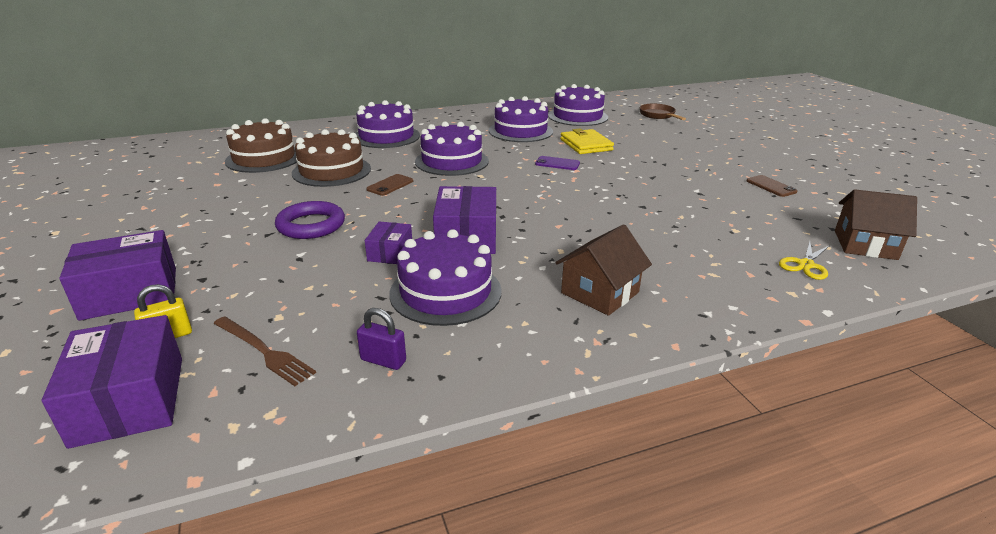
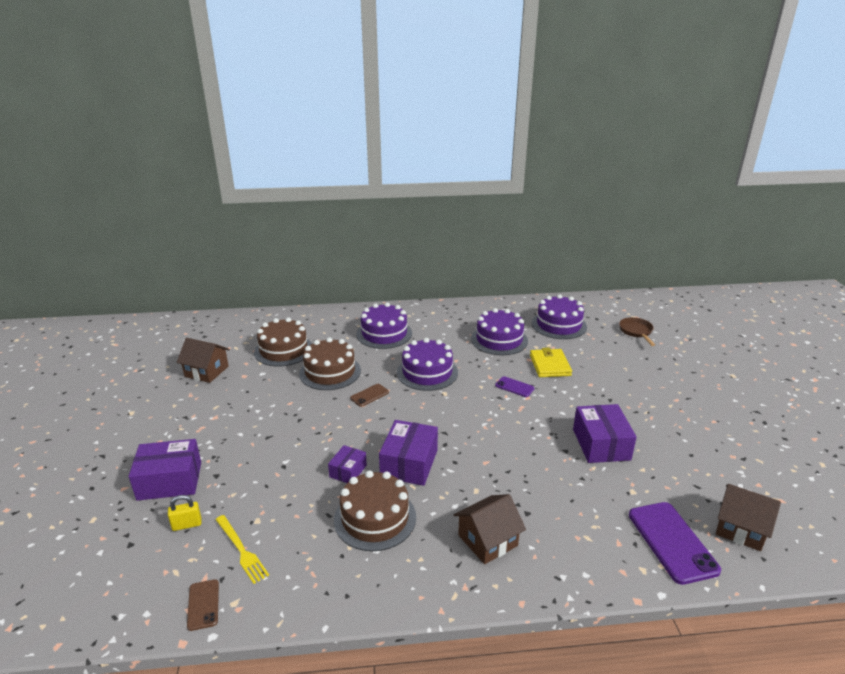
camera: 15 degrees right, 0 degrees up
purple box [42,315,182,449] -> purple box moved to [573,404,637,463]
brown fork [213,316,316,386] -> yellow fork [215,515,269,584]
purple ring [275,201,345,239] -> none
purple padlock [357,308,406,370] -> none
purple cake [389,229,502,326] -> brown cake [334,470,416,551]
brown phone [747,175,798,197] -> brown phone moved to [187,579,219,631]
yellow scissors [779,241,830,280] -> purple phone [629,502,721,585]
none -> brown house [177,338,230,383]

